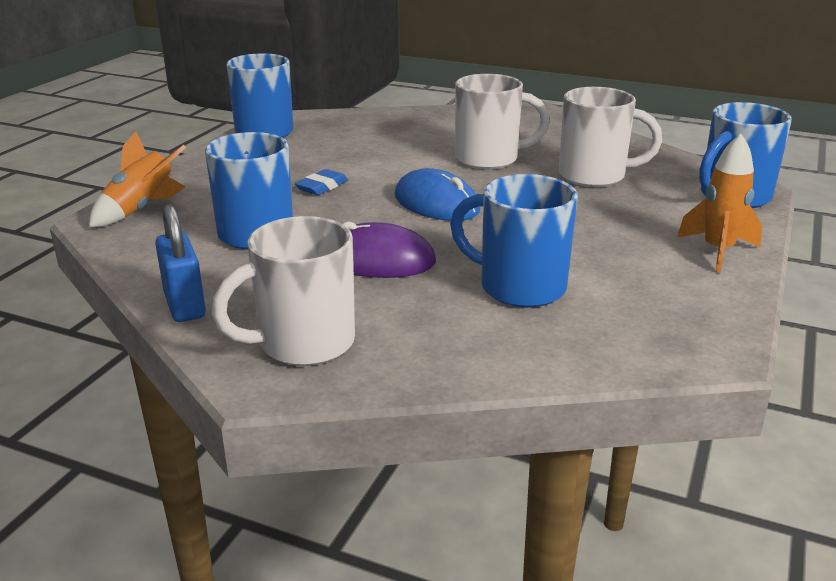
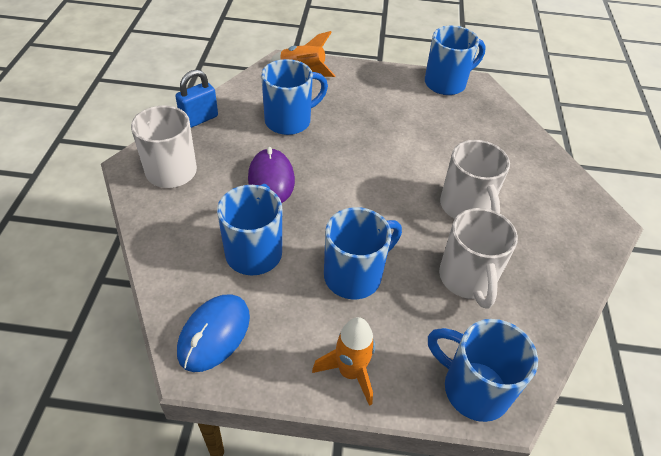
camera: 70 degrees right, 20 degrees up
blue eraser [295,169,348,195] -> none
blue mouse [395,168,480,221] -> blue mouse moved to [177,295,250,372]
none -> blue mug [324,207,402,299]

